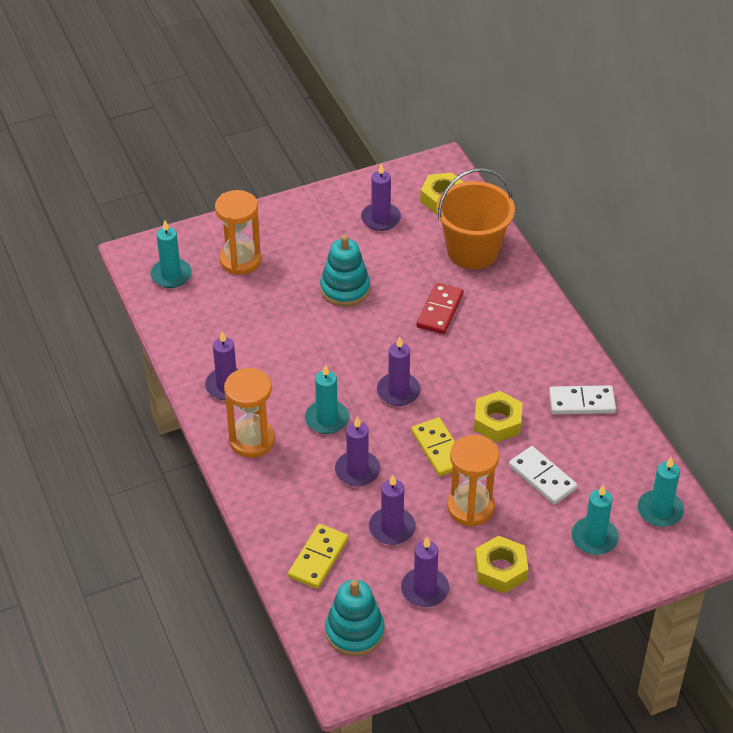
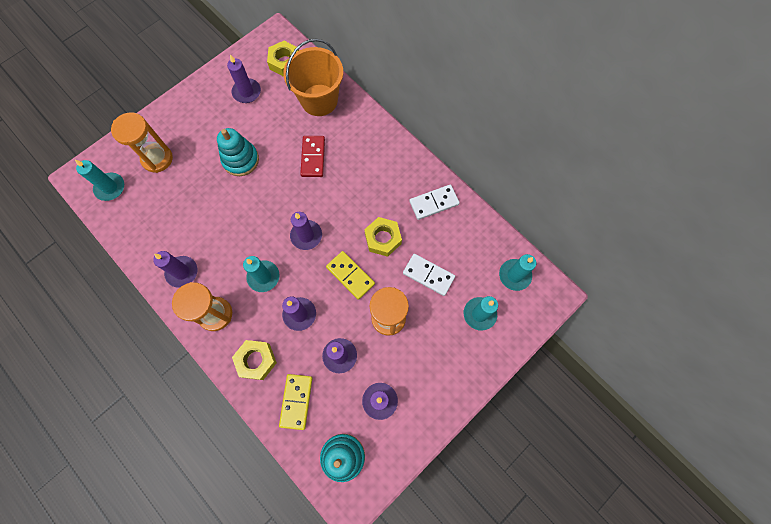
camera: 20 degrees left, 25 degrees up
yellow nut [475,535,528,593] -> yellow nut moved to [232,340,277,380]

